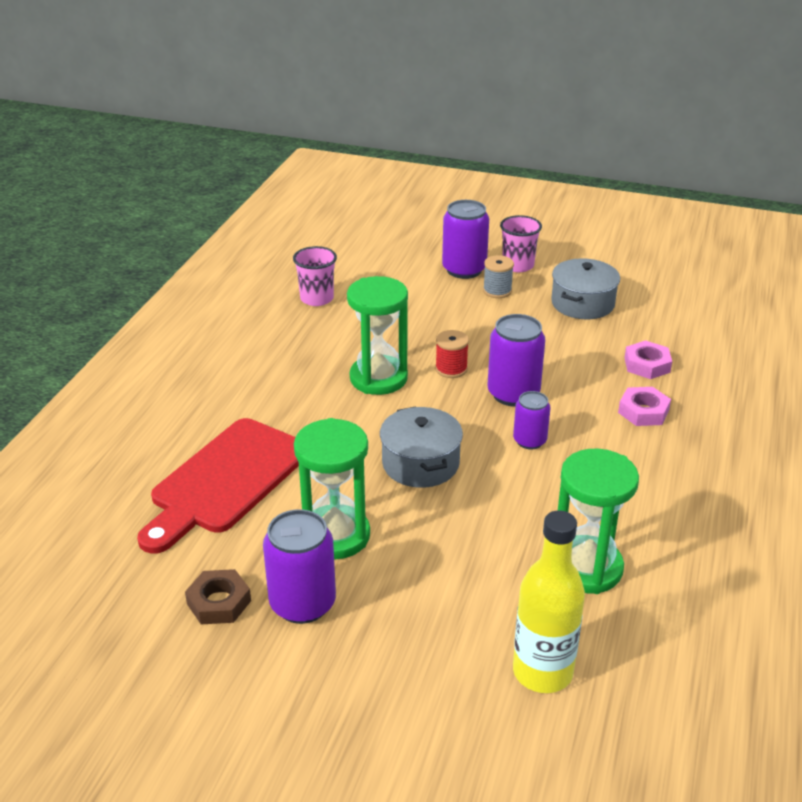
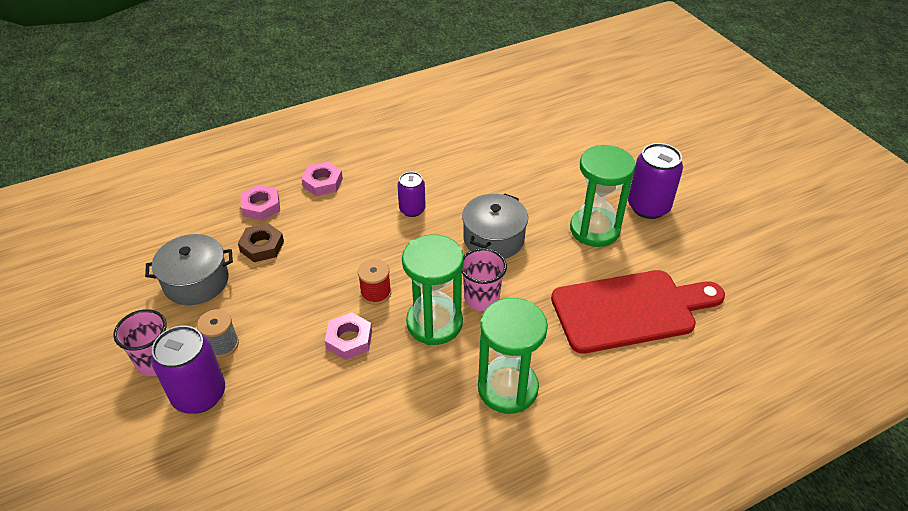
camera: 135 degrees left, 10 degrees up
brown nut [185,569,251,624] -> brown nut moved to [238,223,284,262]
pink cup [293,246,337,306] -> pink cup moved to [462,248,507,311]
purple can [488,314,545,407] -> none
yellow bottle [513,510,585,693] -> none
green hourglass [558,449,639,594] -> green hourglass moved to [478,298,548,414]
none -> pink nut [325,312,372,360]

